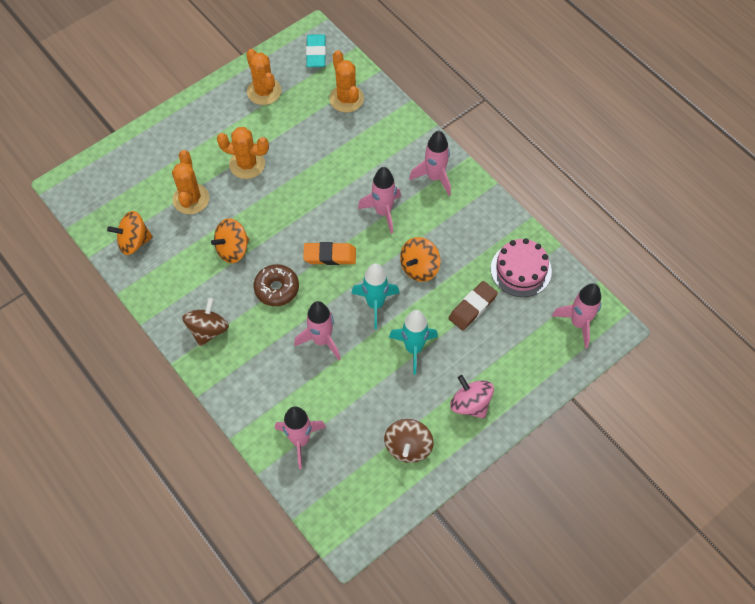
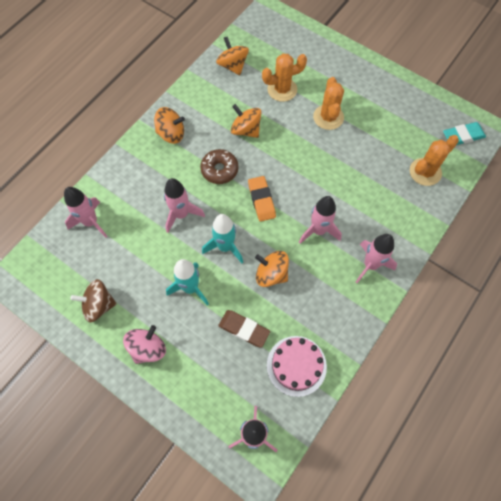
camera: 75 degrees right, 5 degrees up
brown spinning top [182,298,229,346] -> orange spinning top [154,107,185,144]
orange cactus [246,49,281,105] -> none

